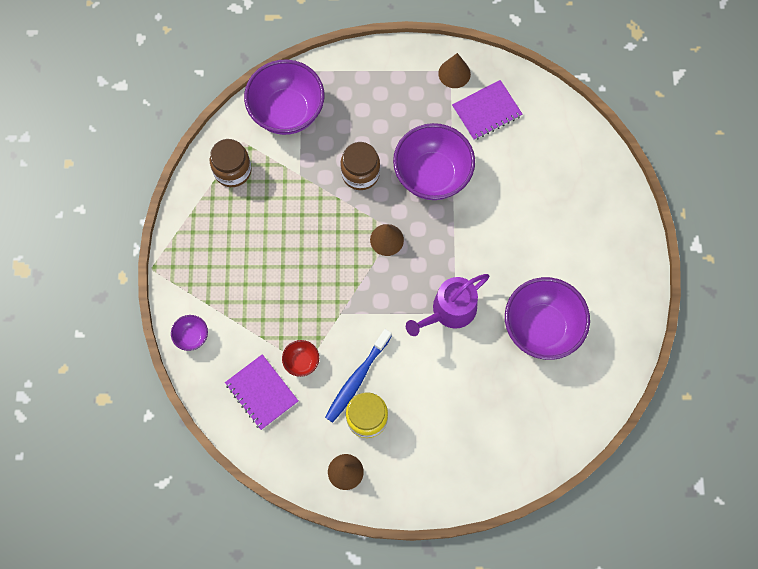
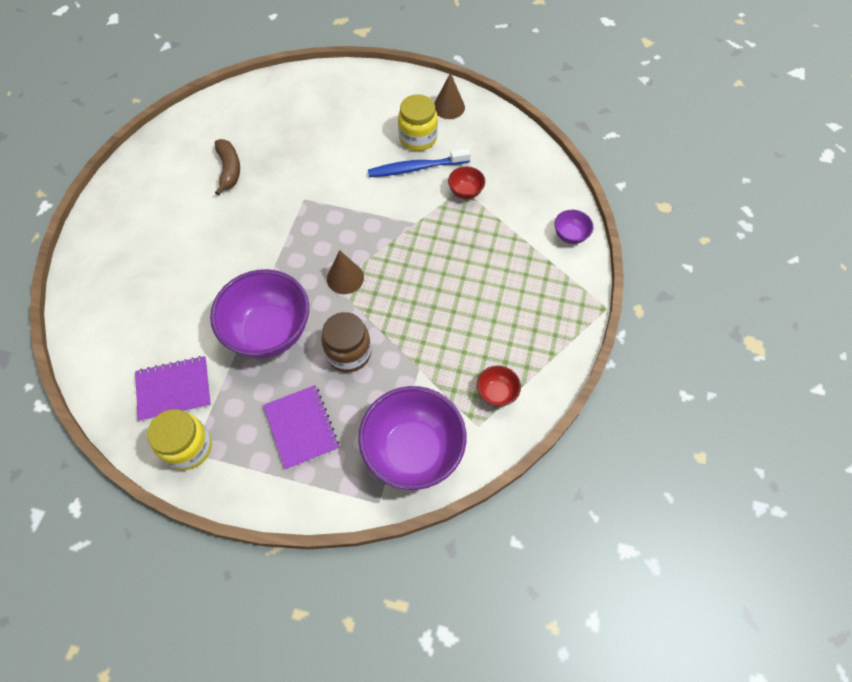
camera: 165 degrees left, 10 degrees down
brown jar [210,139,251,187] -> red bowl [477,365,521,407]
purple notebook [225,354,298,430] -> purple notebook moved to [263,385,339,470]
blue toothbrush [325,329,392,423] -> blue toothbrush turned 150 degrees counterclockwise [368,148,471,177]
purple watering can [406,274,490,336] -> none
brown cone [438,53,471,88] -> yellow jar [147,409,212,470]
purple bowl [505,277,590,360] -> brown banana [215,139,240,196]

